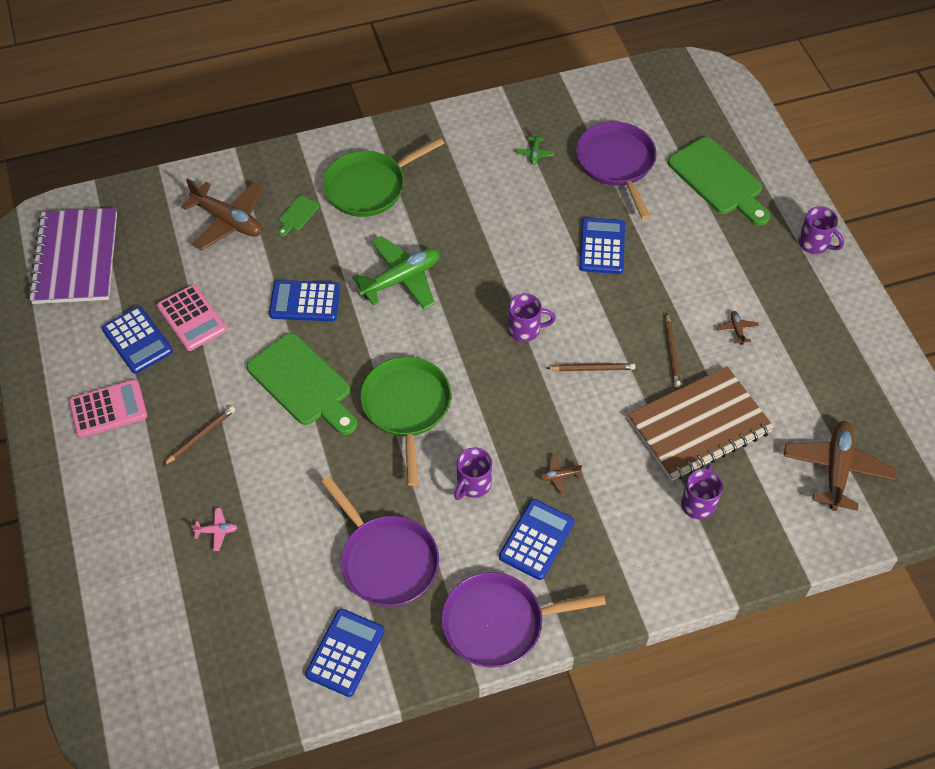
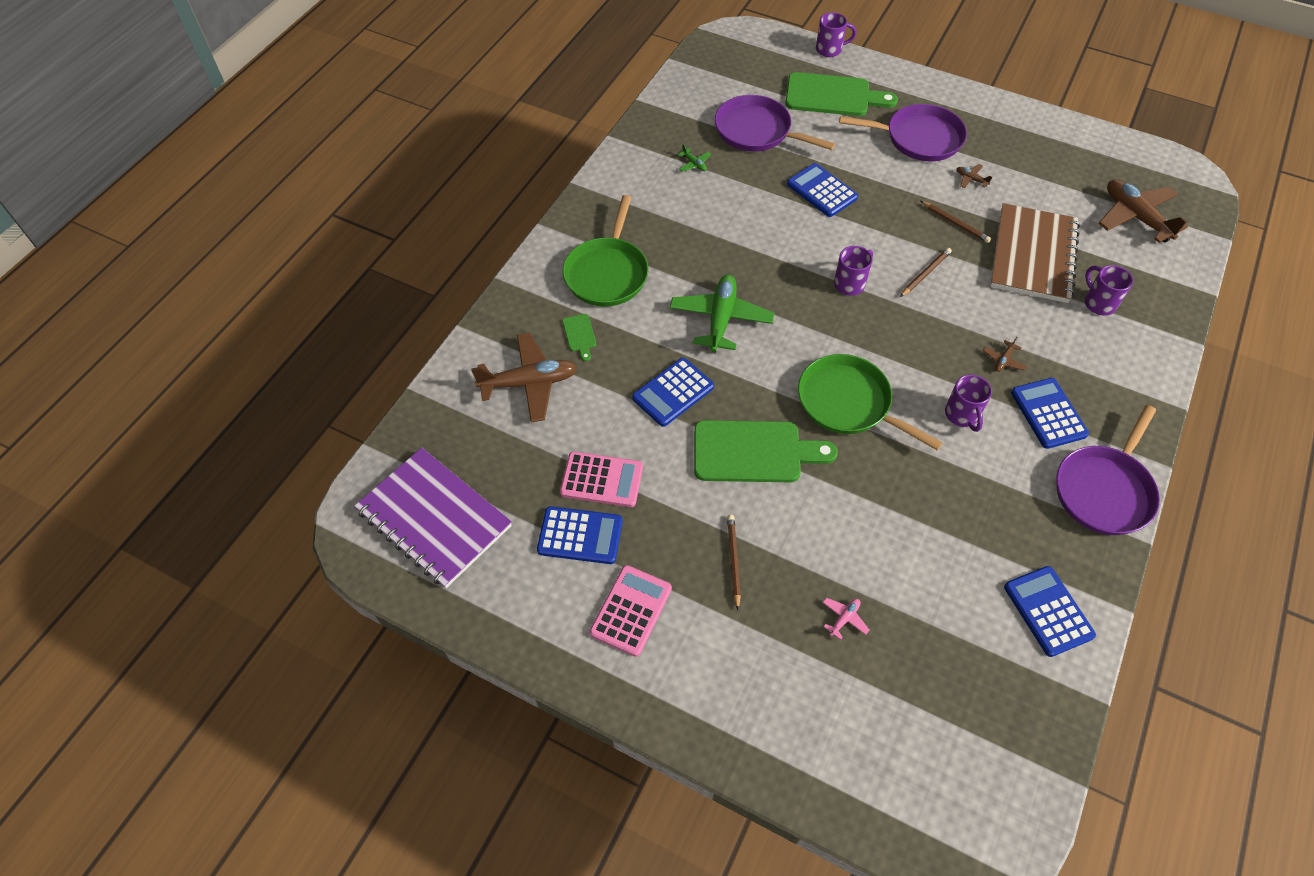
camera: 45 degrees left, 0 degrees up
purple pan [321,476,439,607] -> purple pan moved to [839,104,967,161]
purple mug [798,206,844,254] -> purple mug moved to [816,12,857,57]

